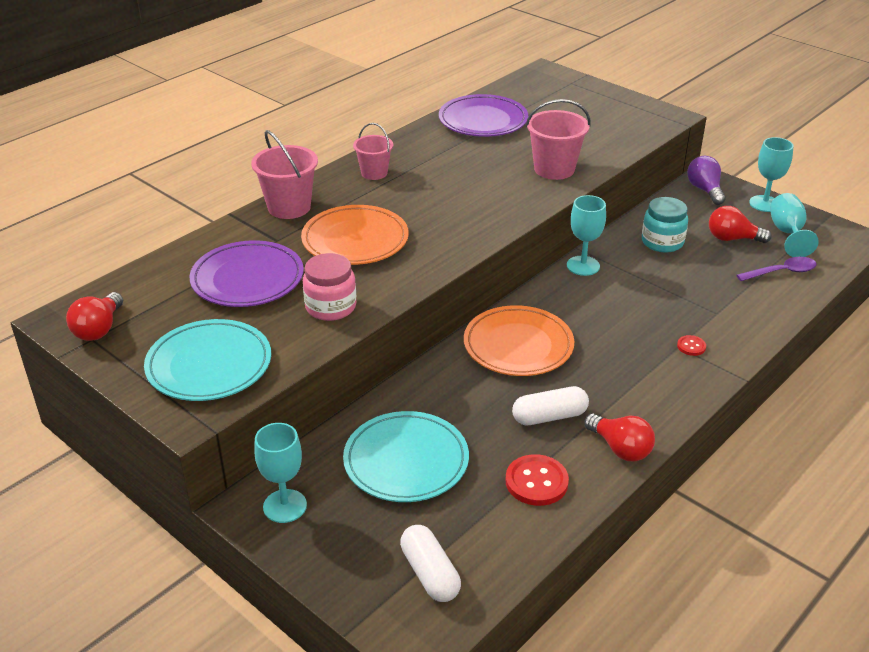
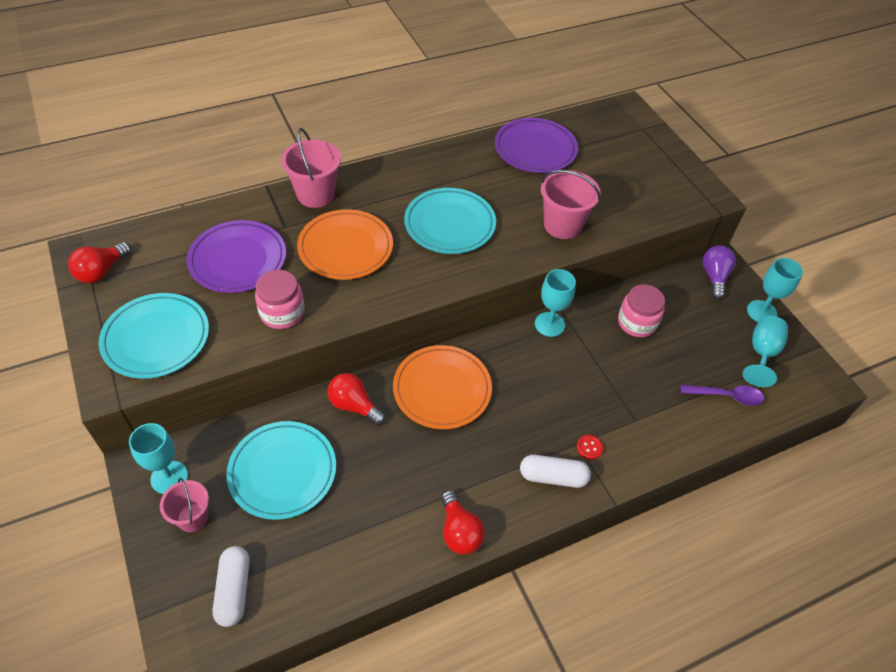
camera: 20 degrees right, 15 degrees up
pink bucket [353,123,393,180] -> pink bucket moved to [160,478,209,532]
red button [505,454,569,506] -> none
white capsule [512,386,589,425] -> white capsule moved to [520,455,591,488]
turquoise jar [642,197,688,253] -> pink jar [618,284,665,337]
red light bulb [709,206,772,243] -> red light bulb moved to [328,373,386,425]
none -> turquoise plate [404,188,496,254]

